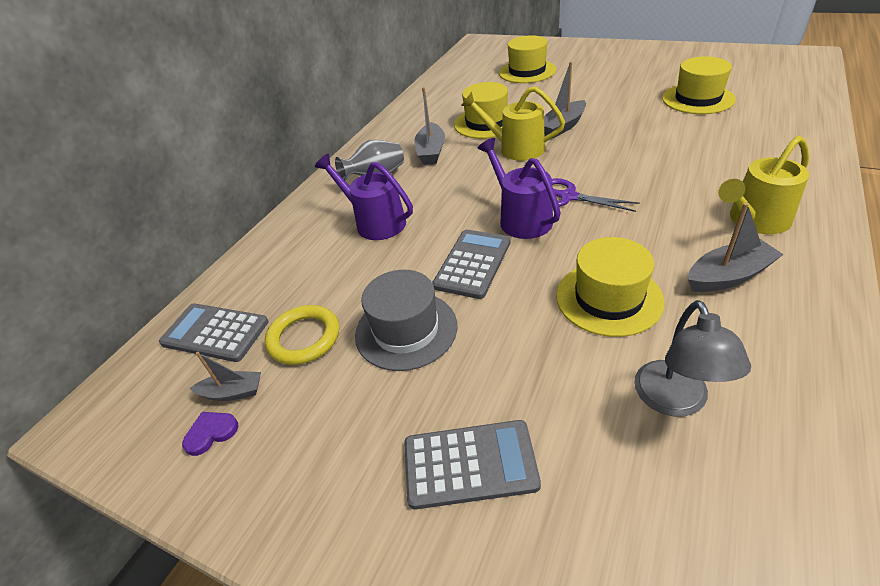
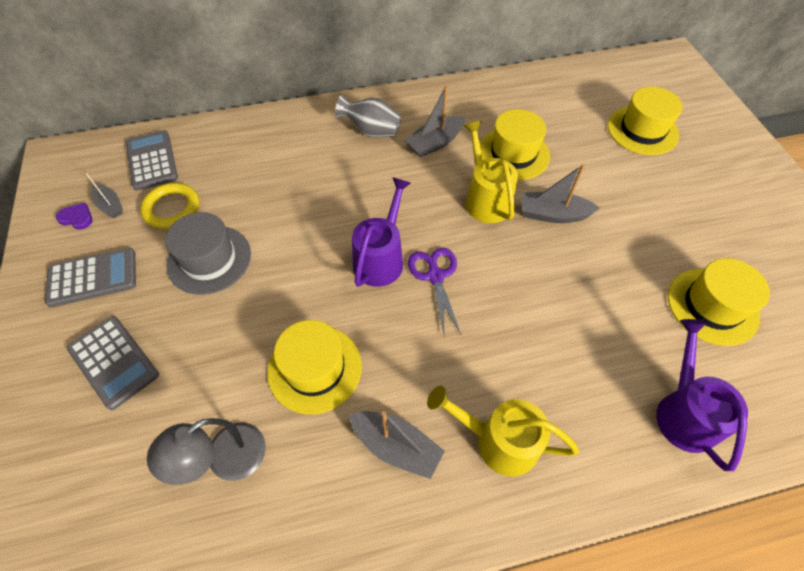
camera: 45 degrees right, 15 degrees up
purple watering can [315,154,413,240] -> purple watering can moved to [656,319,748,471]
grey calculator [432,229,510,299] -> grey calculator moved to [45,248,136,307]

